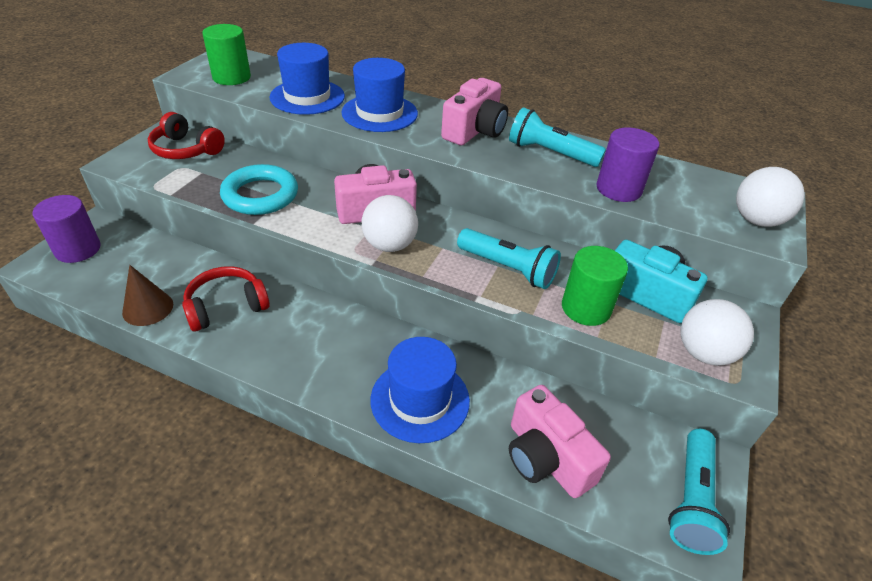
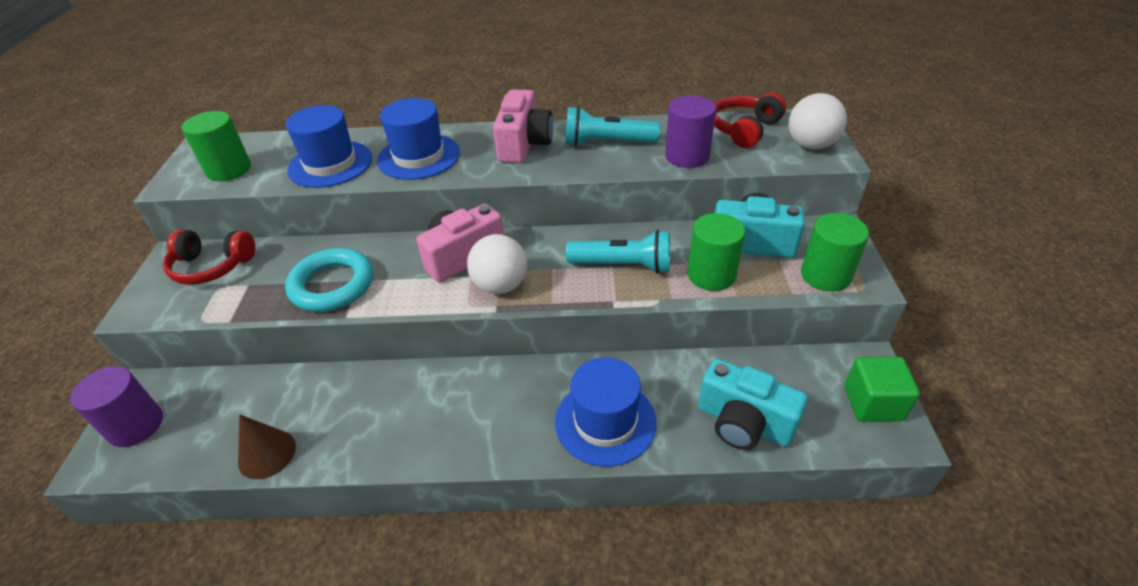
camera: 20 degrees left, 0 degrees up
red headphones [182,266,270,332] -> red headphones moved to [714,93,786,148]
pink camera [509,385,611,498] -> turquoise camera [698,359,808,450]
turquoise flashlight [668,429,730,555] -> green cube [845,357,920,422]
white ball [681,299,754,366] -> green cylinder [801,213,869,292]

